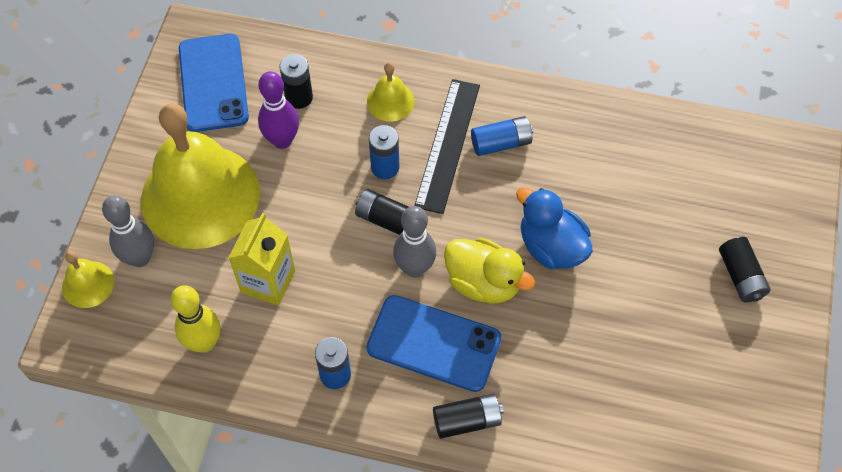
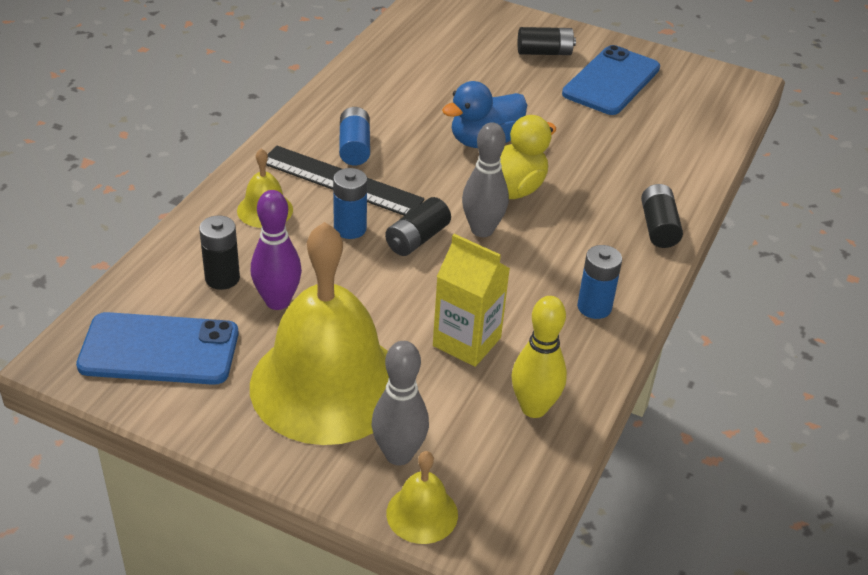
camera: 80 degrees left, 20 degrees down
blue phone [367,295,501,392] -> blue phone moved to [562,45,660,115]

